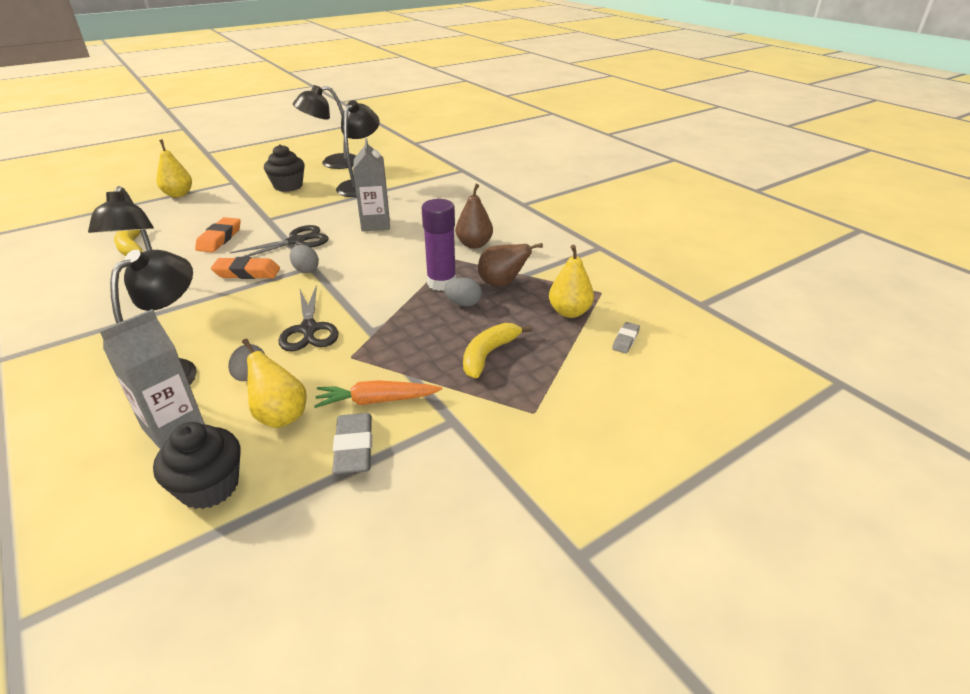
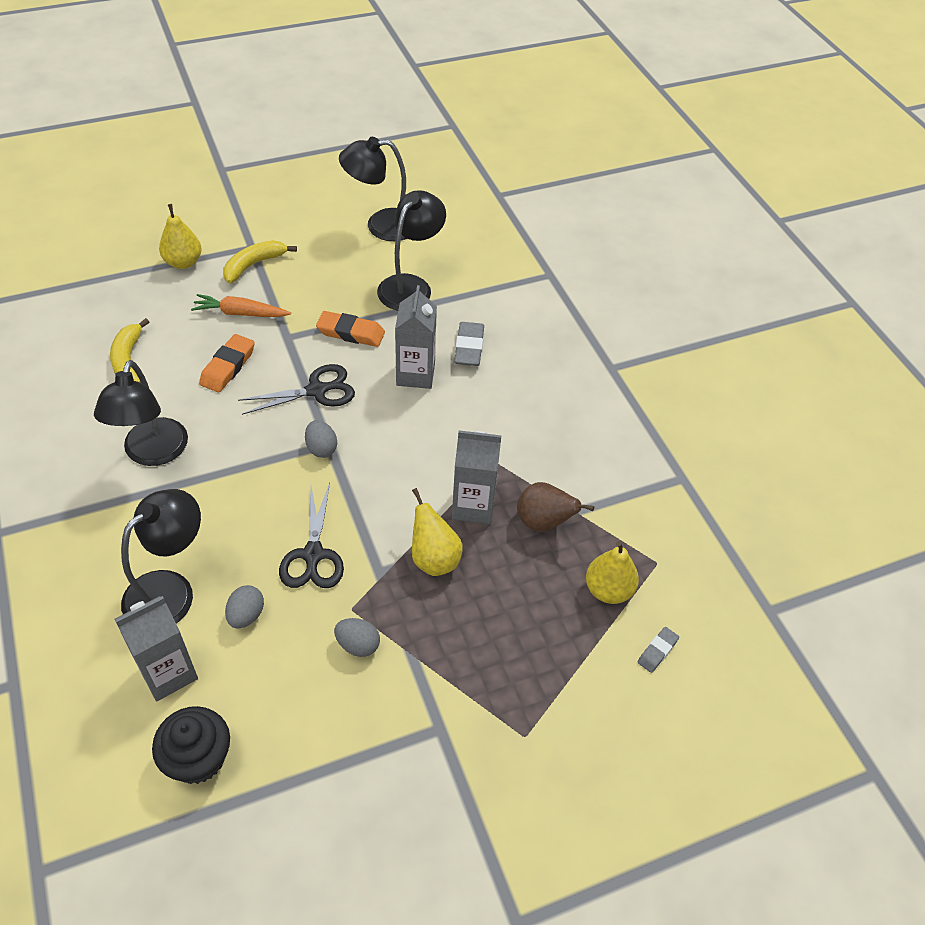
camera: 10 degrees right, 15 degrees up
orange eraser [211,257,280,279] -> orange eraser moved to [316,311,385,347]
yellow pear [242,339,307,428] -> yellow pear moved to [412,488,463,576]
black cupcake [264,144,305,192] -> none
orange carrot [314,380,442,408] -> orange carrot moved to [191,294,291,317]
grey eraser [332,413,372,474] -> grey eraser moved to [454,322,484,366]
purple glue stick [422,199,456,291] -> grey carton [452,430,501,524]
grey egg [444,278,482,307] -> grey egg moved to [334,618,380,657]
brown pear [456,184,493,249] -> none
yellow banana [463,323,532,378] -> yellow banana moved to [223,240,297,283]

